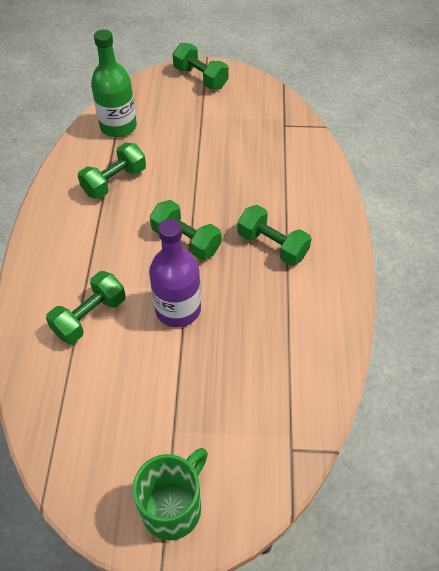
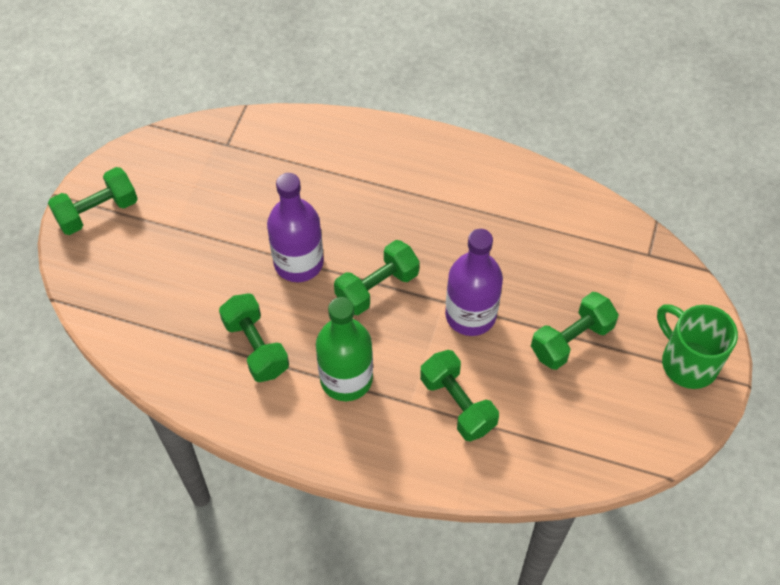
camera: 75 degrees left, 5 degrees up
green bottle [91,29,137,137] -> green bottle moved to [316,297,373,401]
green dumbbell [237,205,311,266] -> green dumbbell moved to [531,292,619,370]
none -> purple bottle [267,173,324,282]

